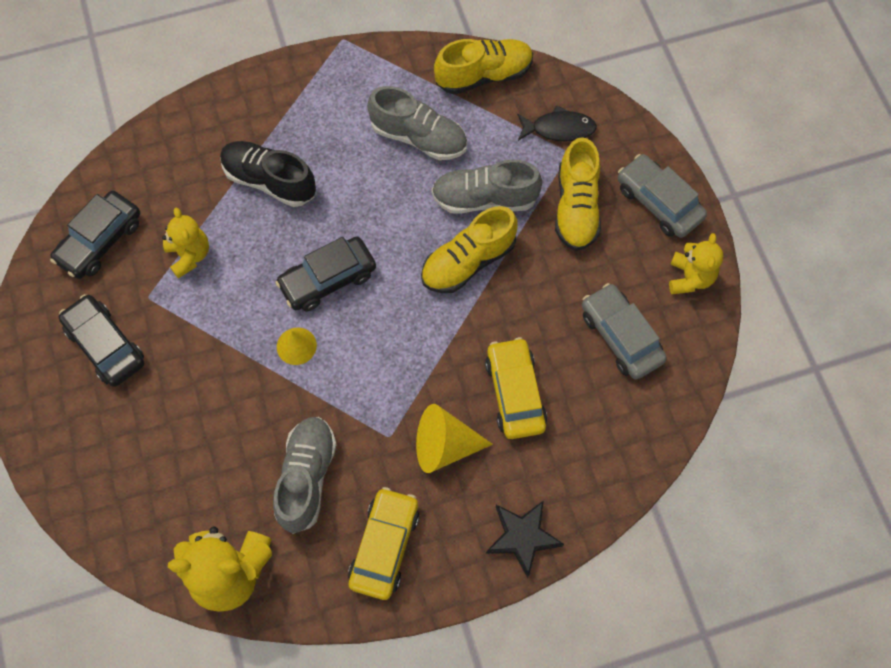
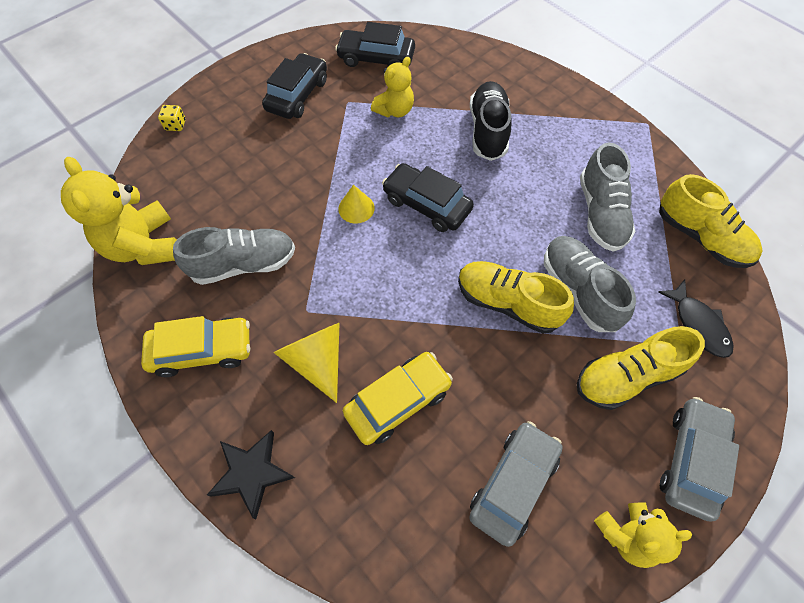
camera: 65 degrees right, 5 degrees down
none -> yellow dice [158,105,186,131]

